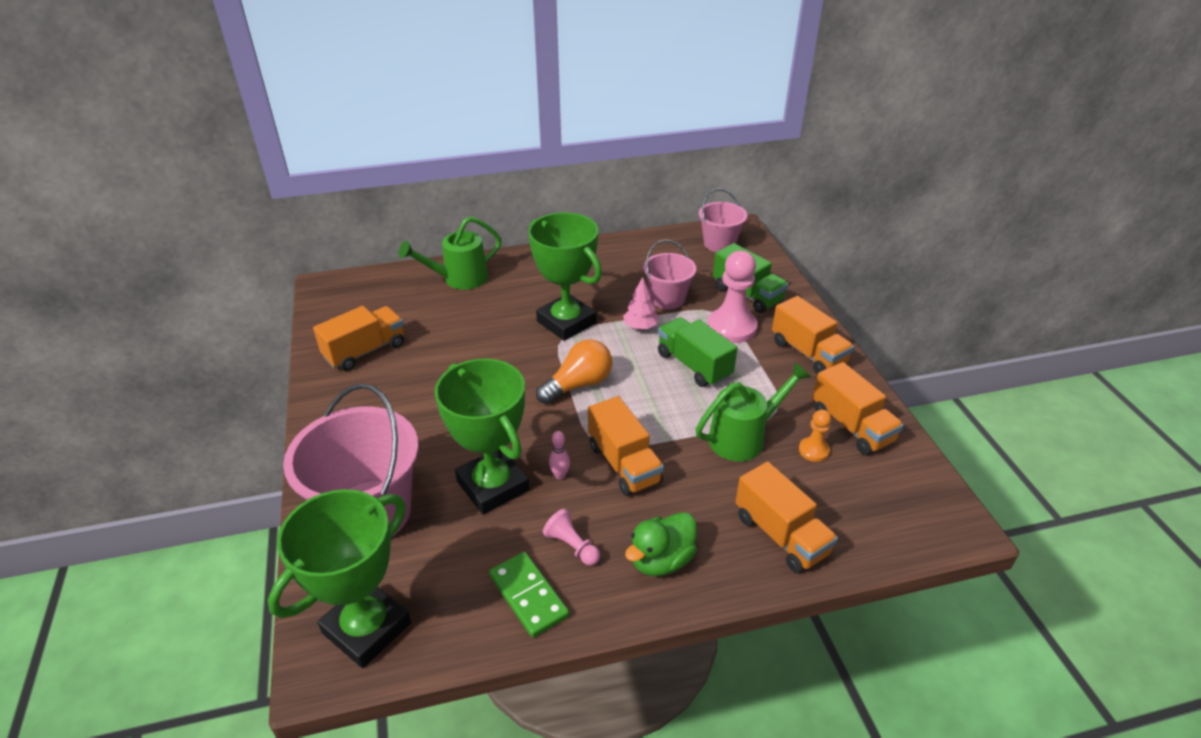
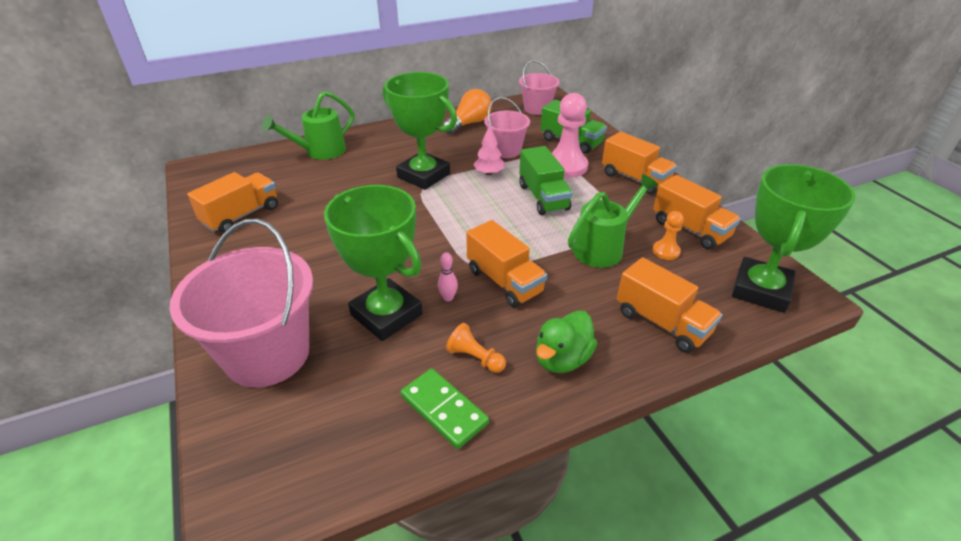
camera: 10 degrees left, 0 degrees up
green trophy [268,489,411,668] -> green trophy moved to [732,164,856,313]
orange light bulb [536,339,612,404] -> orange light bulb moved to [443,89,492,134]
pink pawn [543,509,600,566] -> orange pawn [446,323,506,373]
green truck [658,317,738,387] -> green truck turned 150 degrees counterclockwise [519,146,573,215]

